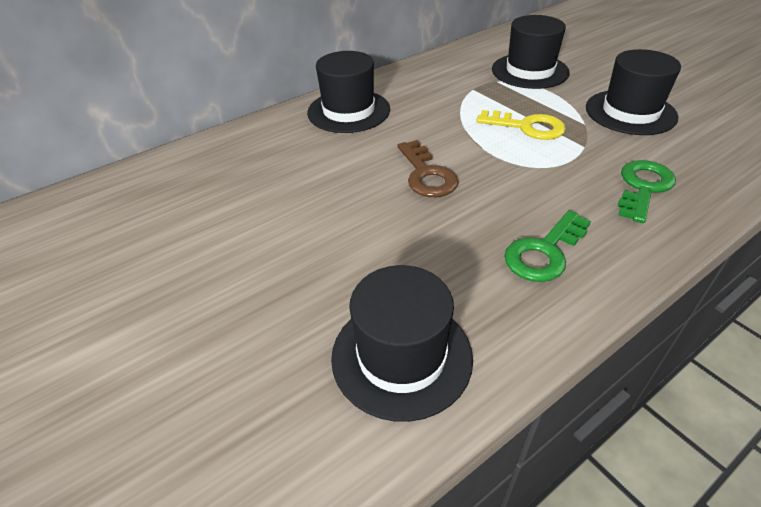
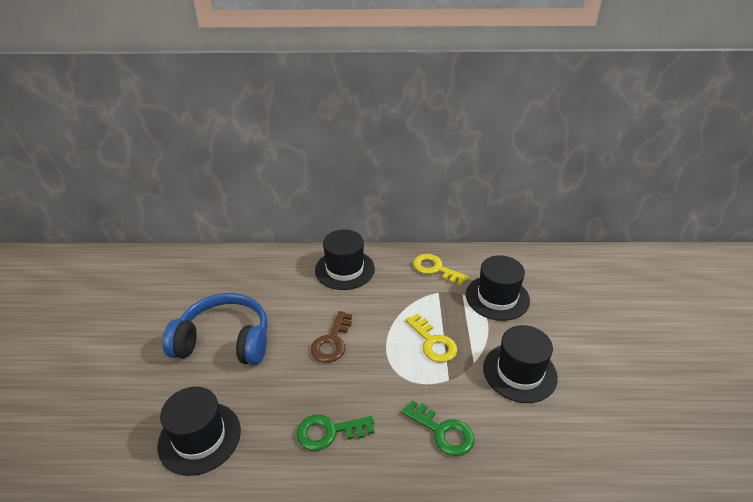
camera: 35 degrees right, 5 degrees down
green key [618,160,676,223] -> green key turned 60 degrees clockwise [402,400,475,456]
none -> blue headphones [163,293,267,365]
none -> yellow key [413,254,469,285]

